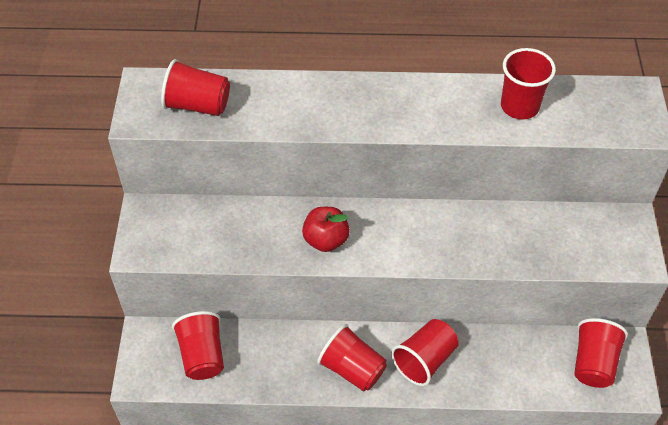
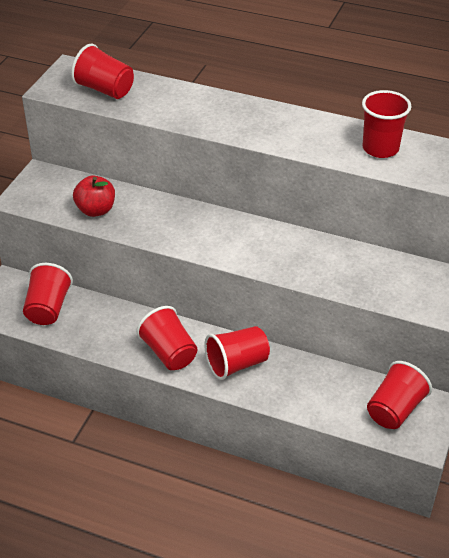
camera: 20 degrees right, 10 degrees down
red apple [302,207,350,252] -> red apple moved to [73,175,115,217]

